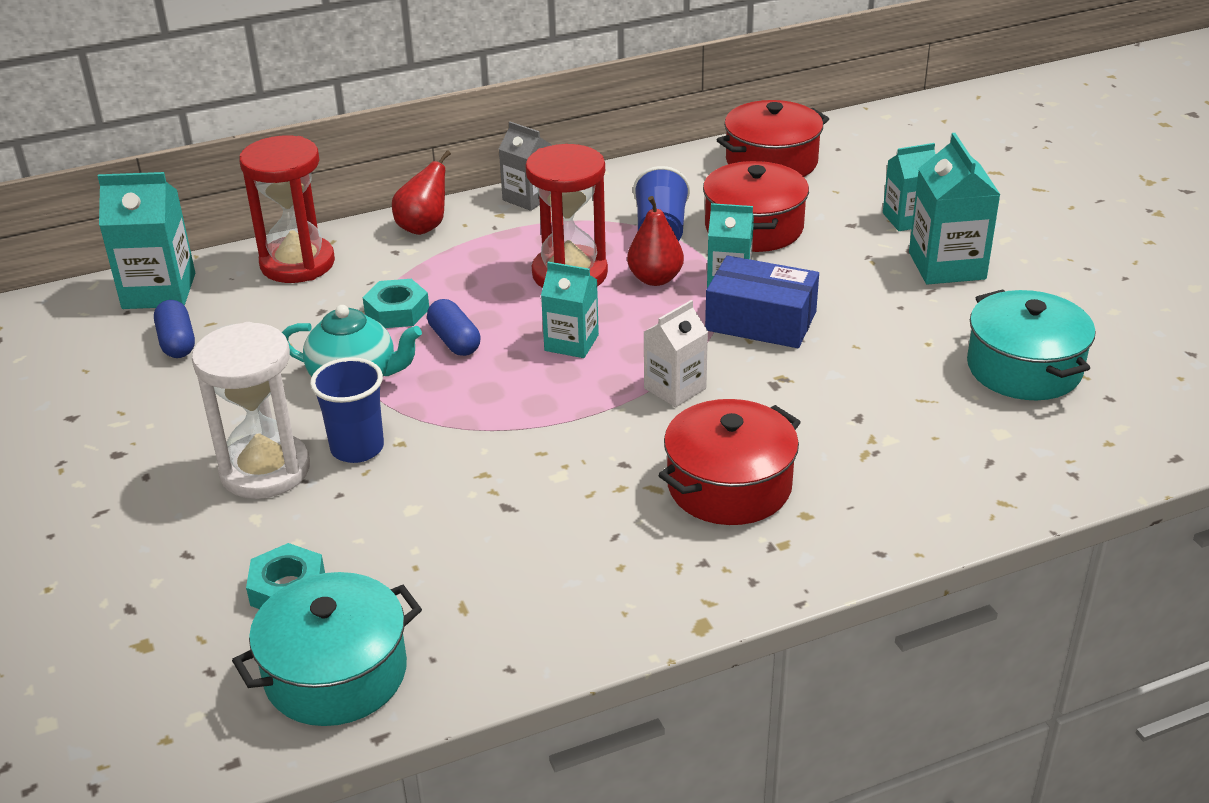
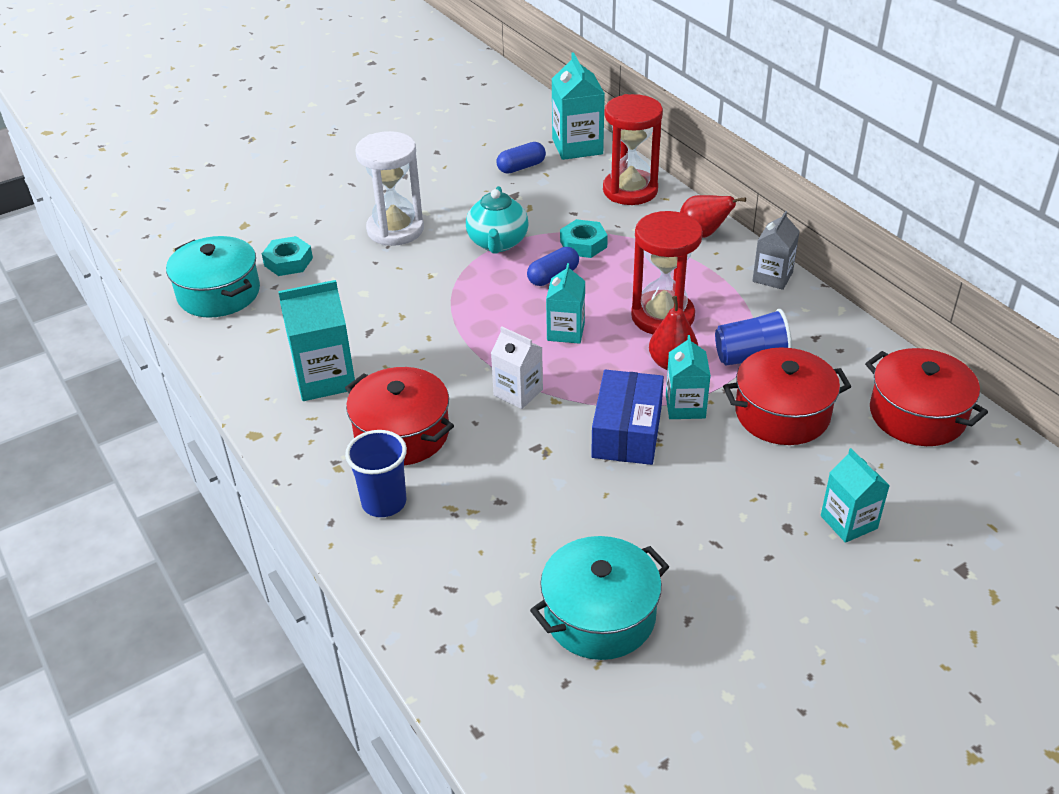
camera: 80 degrees right, 5 degrees up
blue cup [310,357,384,463] -> blue cup moved to [345,430,407,517]
turquoise carton [909,133,1001,284] -> turquoise carton moved to [278,280,355,401]

